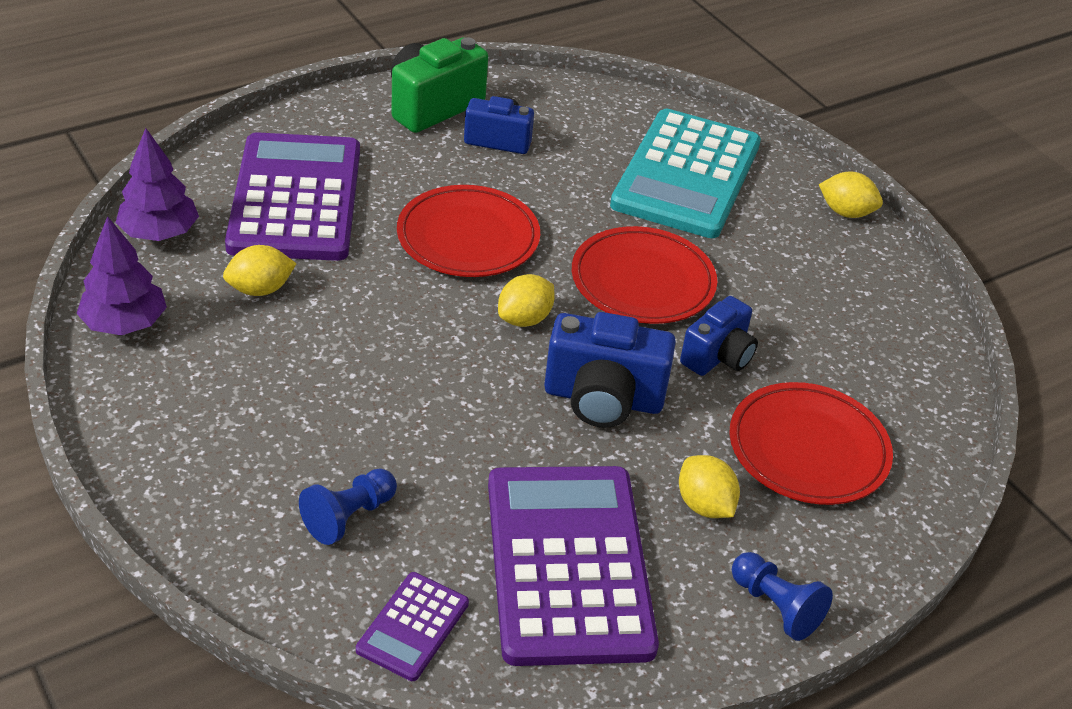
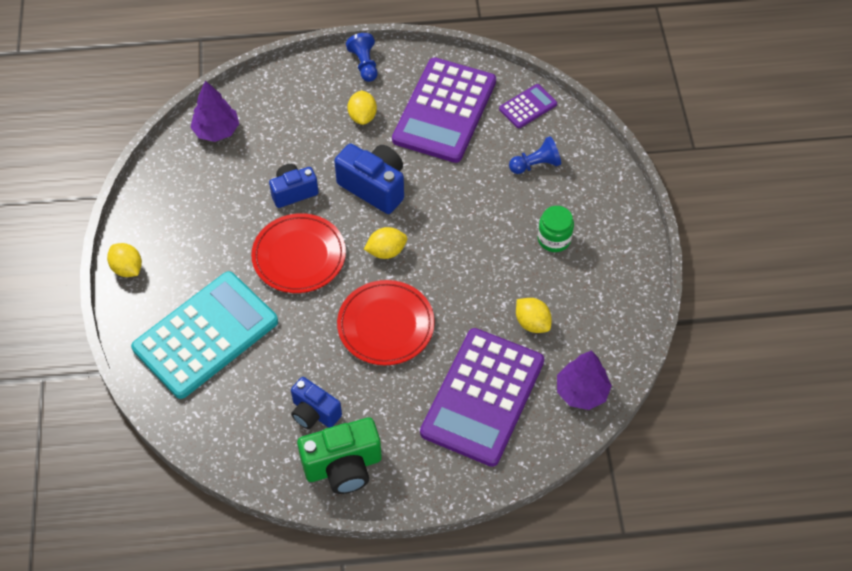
camera: 150 degrees left, 15 degrees up
purple tree [76,216,167,335] -> purple tree moved to [190,81,239,142]
yellow lemon [223,245,297,296] -> yellow lemon turned 45 degrees clockwise [516,298,552,333]
red plate [729,382,893,505] -> none
none -> green jar [538,206,574,252]

